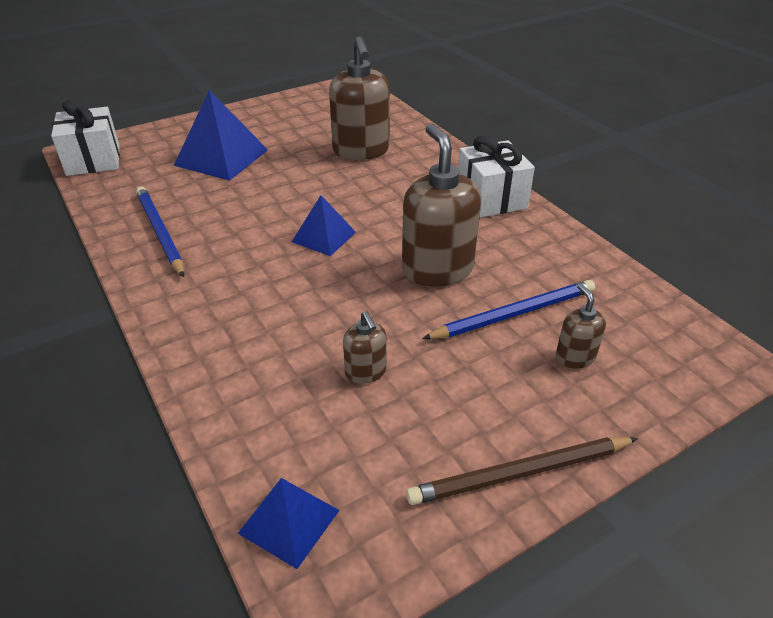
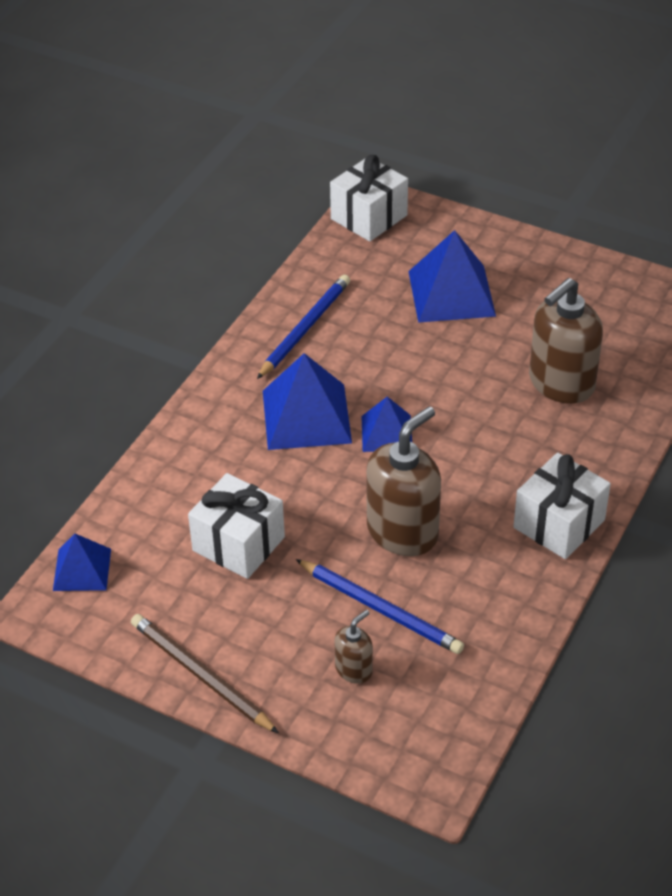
camera: 60 degrees right, 5 degrees up
brown soap dispenser [343,311,386,384] -> white gift [188,473,285,579]
none -> blue pyramid [263,353,352,450]

